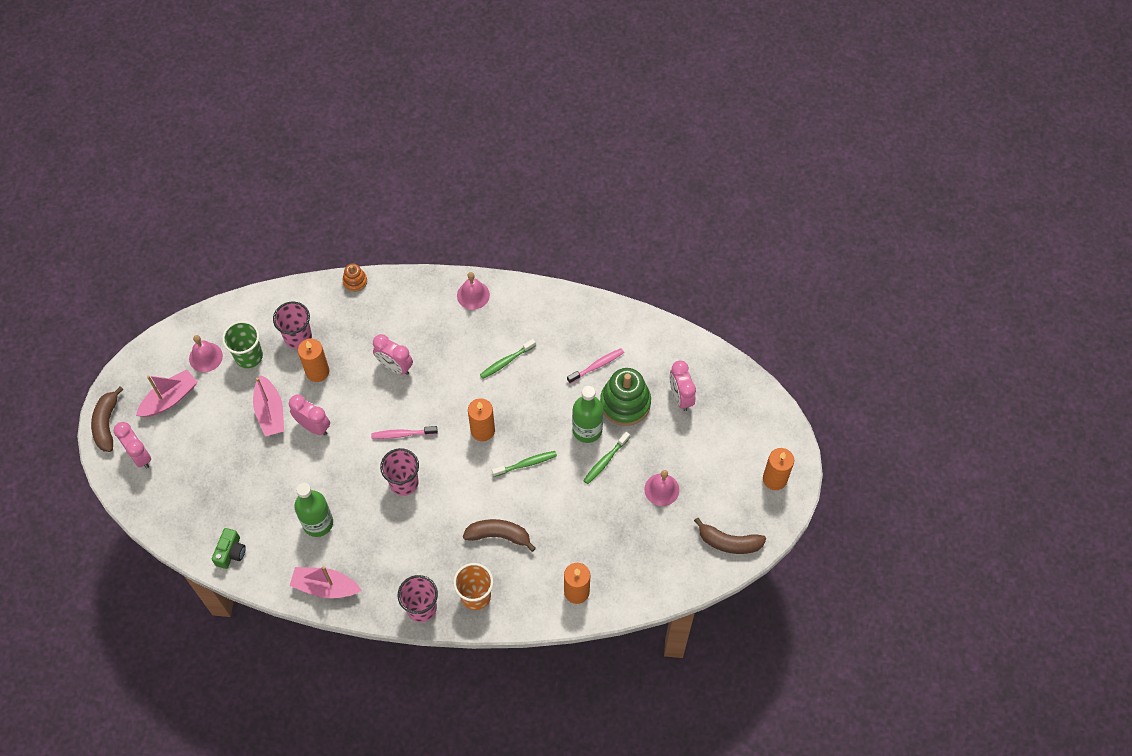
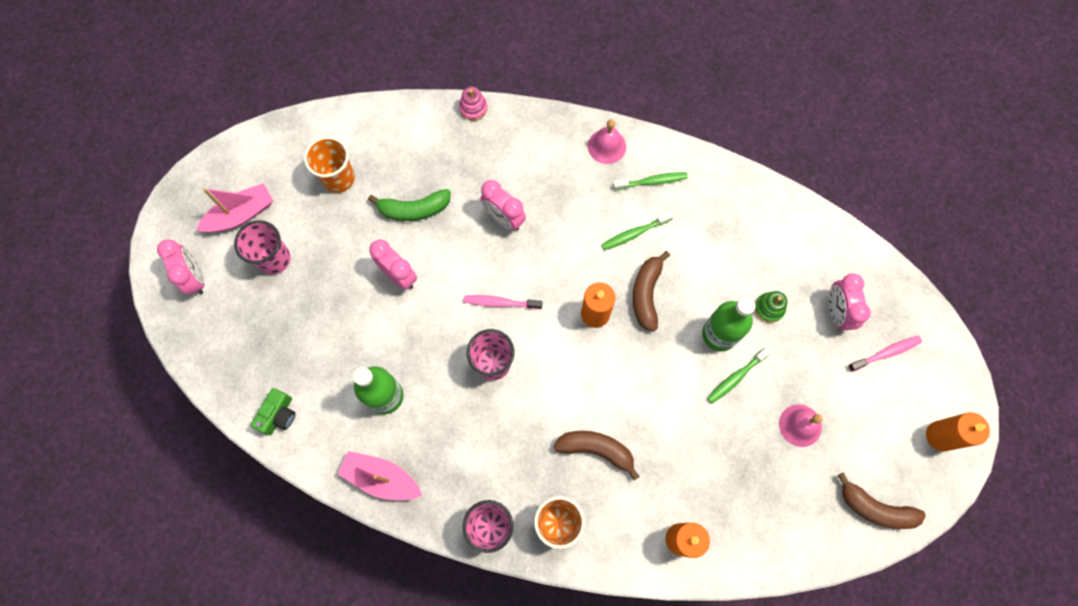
camera: 10 degrees right, 10 degrees up
brown banana [91,386,124,452] -> brown banana moved to [633,251,670,332]
pink bell [189,335,223,372] -> none
green cup [222,321,263,368] -> orange cup [304,136,355,193]
pink boat [253,375,284,436] -> none
pink cup [273,302,312,349] -> pink cup moved to [234,220,291,275]
orange candle [298,339,329,382] -> green banana [368,189,451,221]
orange stacking toy [343,264,367,292] -> pink stacking toy [459,87,487,121]
green toothbrush [492,451,557,477] -> green toothbrush moved to [613,172,688,190]
pink toothbrush [567,348,624,384] -> pink toothbrush moved to [848,336,922,372]
green stacking toy [600,368,651,426] -> green stacking toy [755,291,787,323], size x0.50

